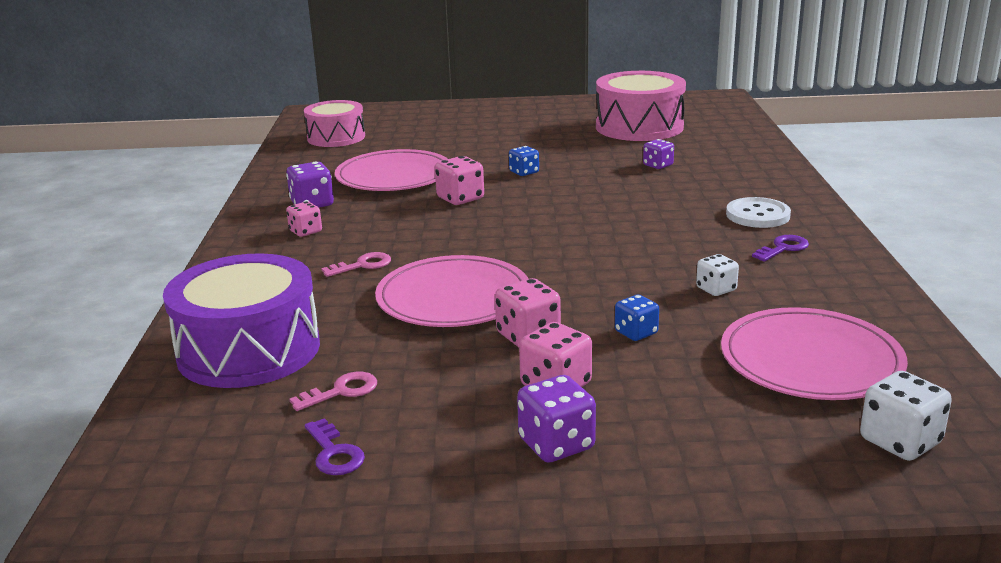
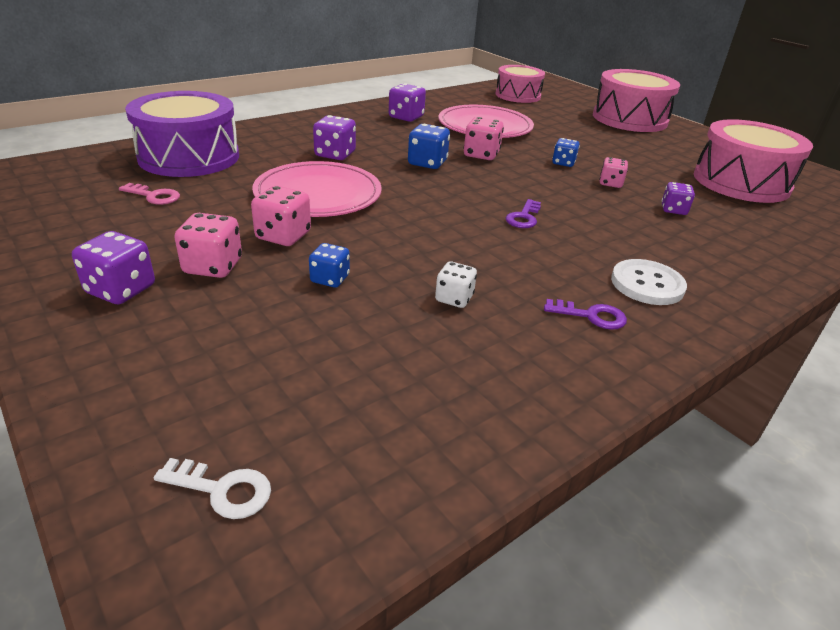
camera: 50 degrees right, 10 degrees up
pink dice [286,201,322,237] -> pink dice moved to [599,157,628,188]
purple key [305,418,365,475] -> purple key moved to [506,199,541,228]
pink key [322,252,391,277] -> purple dice [313,115,356,160]
pink plate [721,307,908,400] -> none
white dice [860,371,952,461] -> white key [154,458,271,519]
none -> blue dice [408,124,450,169]
none -> pink drum [593,69,680,132]

